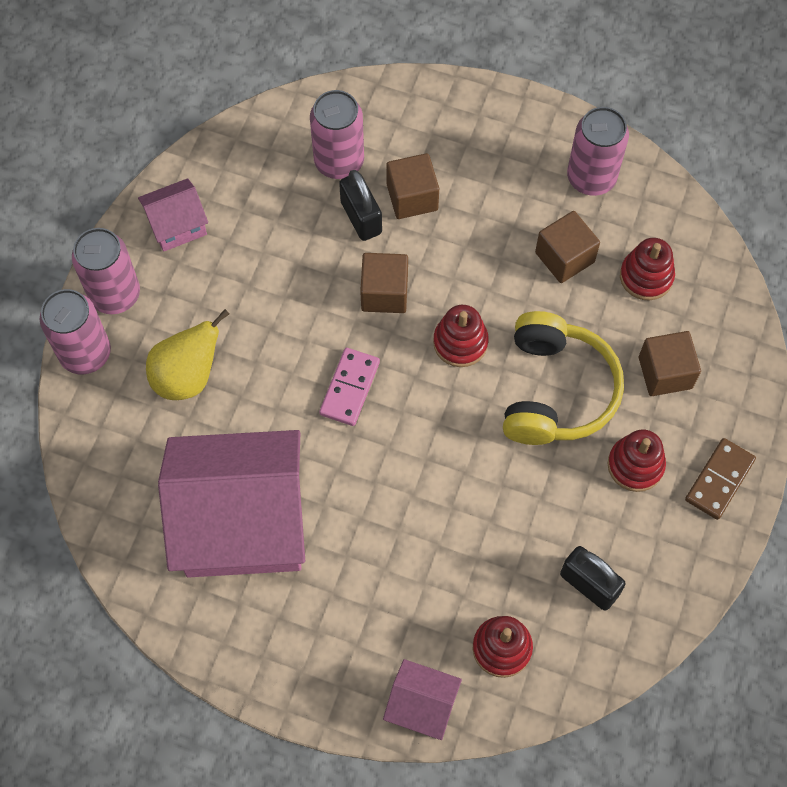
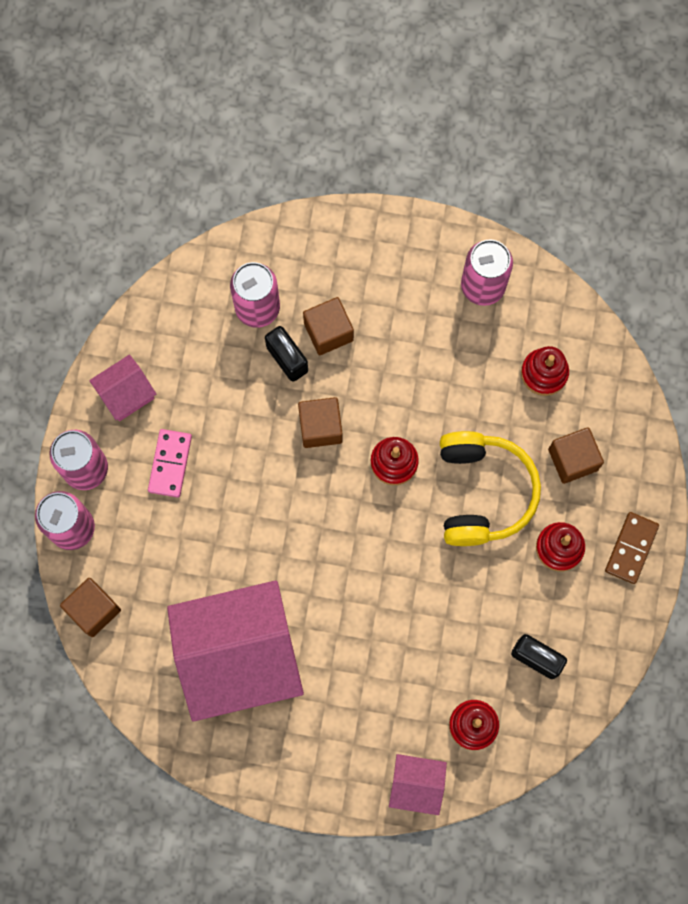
camera: 10 degrees left, 10 degrees up
yellow pear [146,309,229,400] -> none
pink domino [319,348,380,426] -> pink domino moved to [148,429,192,498]
brown cube [535,211,600,283] -> brown cube moved to [60,578,121,637]

